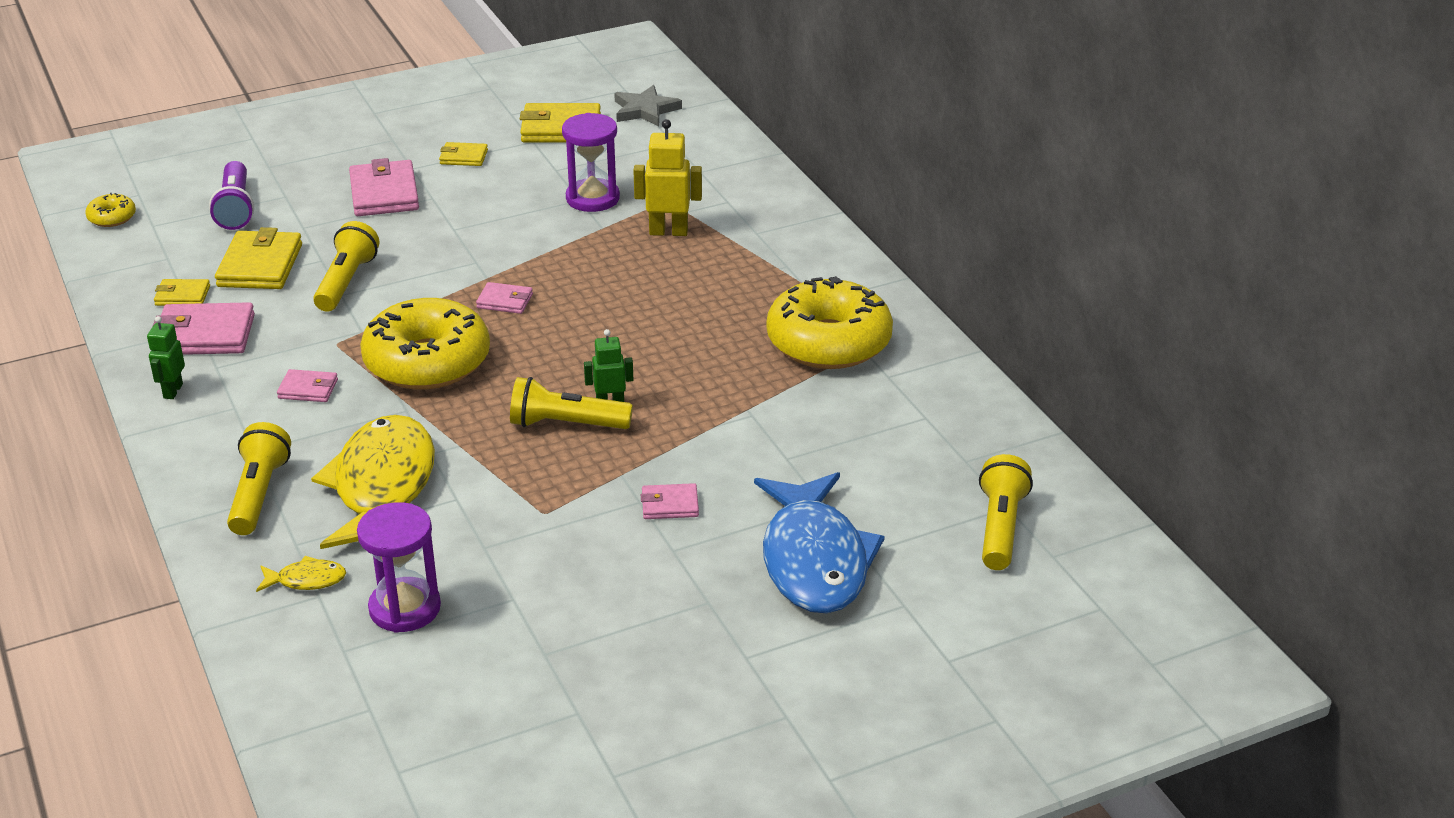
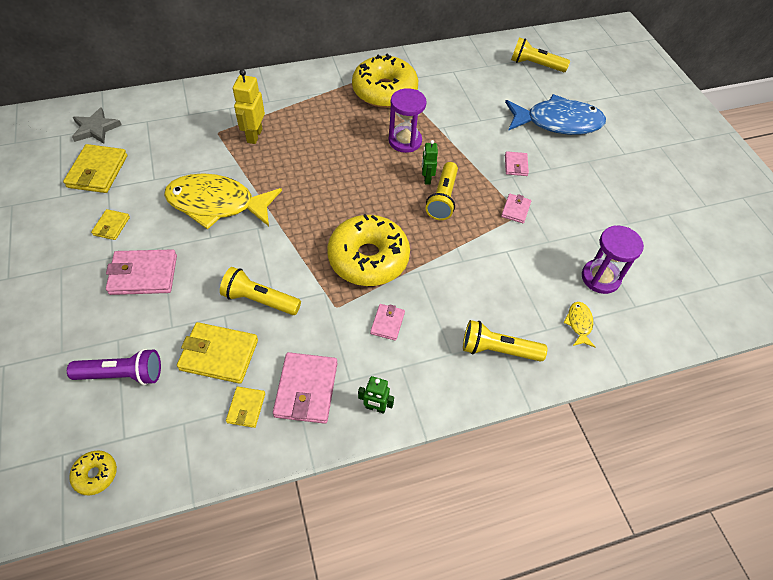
camera: 85 degrees left, 20 degrees up
yellow fish [311,415,435,549] -> yellow fish moved to [164,173,282,230]
pink wallet [476,282,533,314] -> pink wallet moved to [501,194,531,223]
purple hourglass [562,113,620,212] -> purple hourglass moved to [389,88,427,153]

